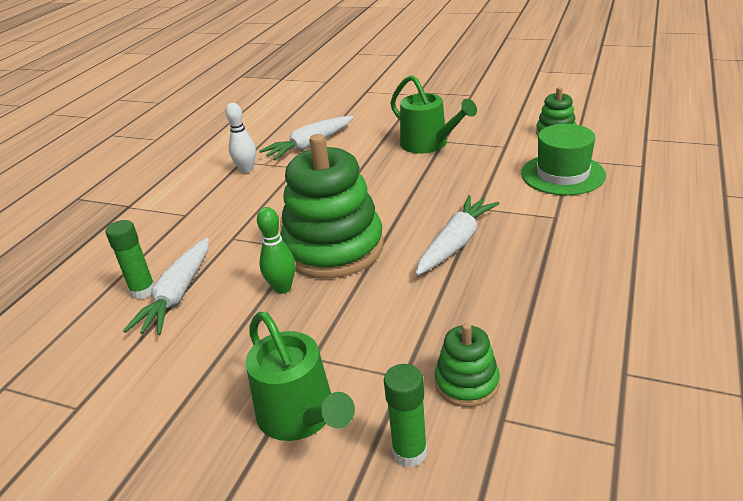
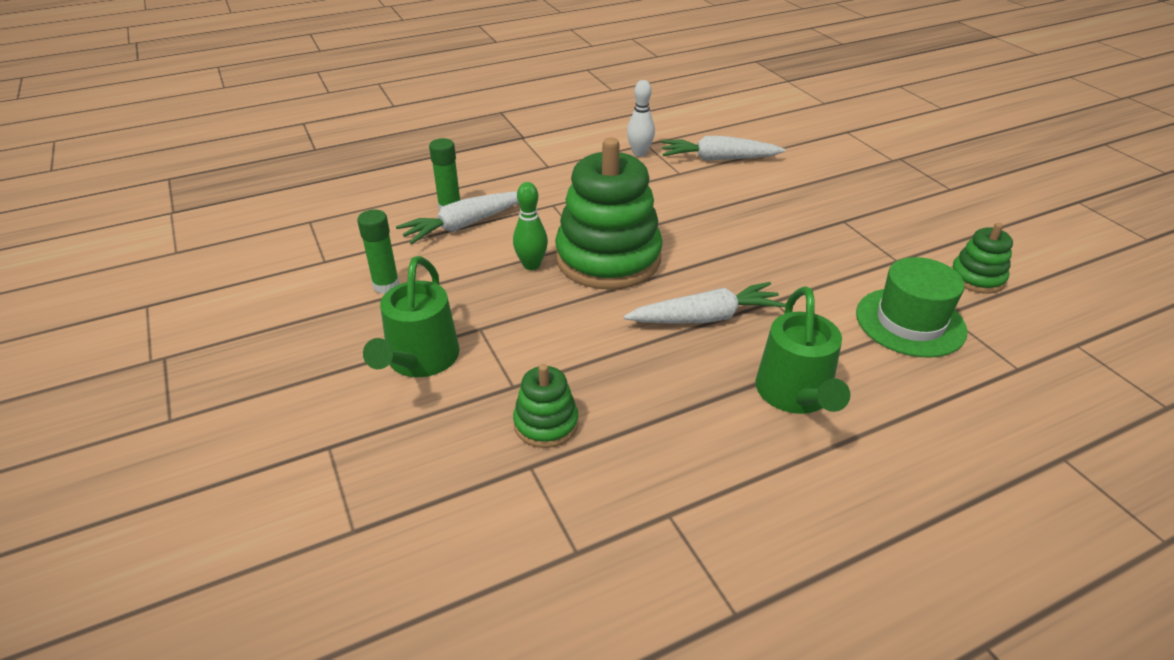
camera: 40 degrees right, 5 degrees up
green glue stick [384,364,427,467] -> green glue stick moved to [357,210,399,294]
green watering can [390,75,477,154] -> green watering can moved to [755,287,850,414]

